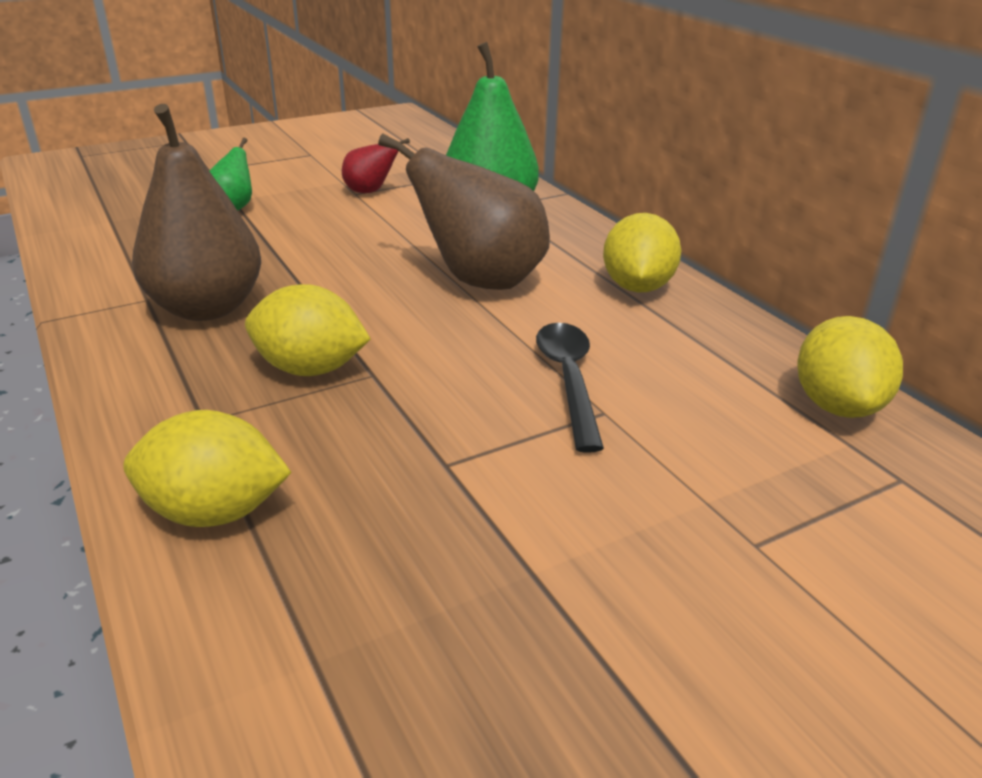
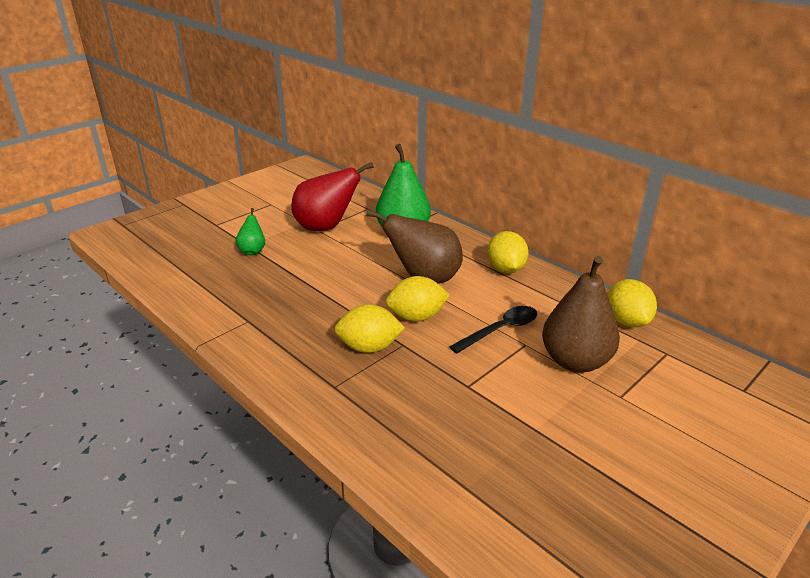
camera: 15 degrees left, 0 degrees up
yellow lemon [123,410,292,527] -> yellow lemon moved to [386,276,450,322]
brown pear [132,104,261,321] -> brown pear moved to [542,256,620,372]
red pear [342,138,410,193] -> red pear [291,162,374,231], size x1.99
black spoon [536,323,604,453] -> black spoon turned 75 degrees clockwise [449,306,537,354]

